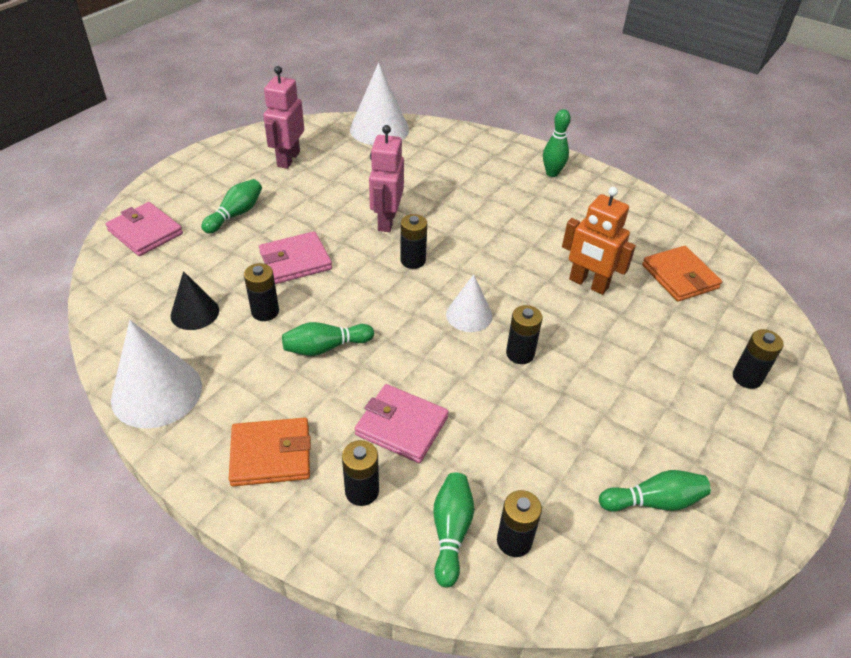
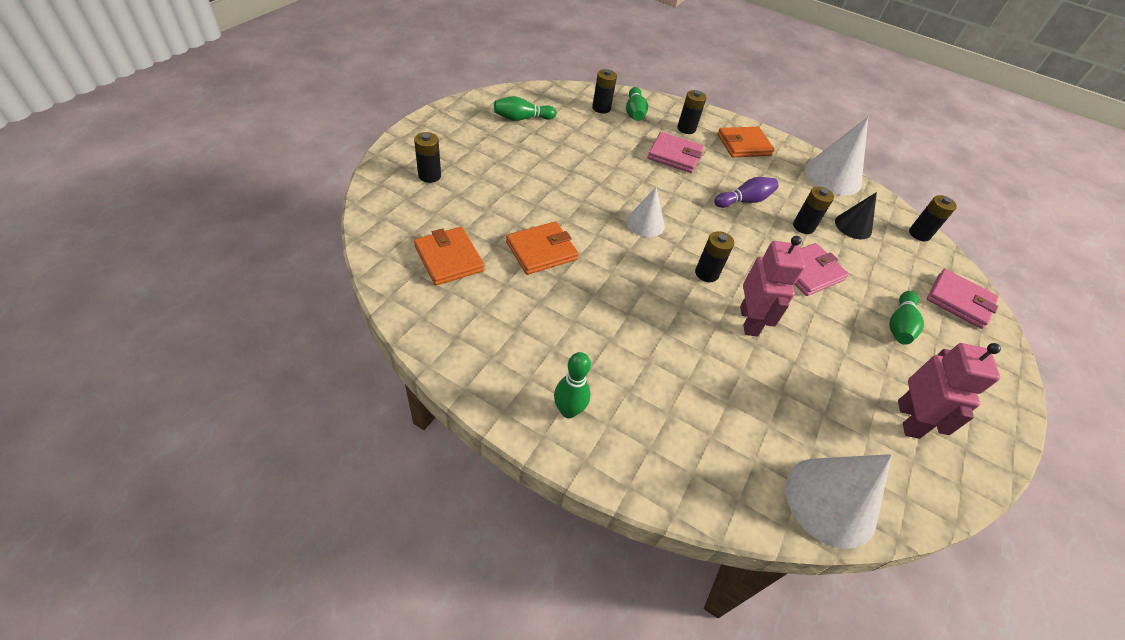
camera: 170 degrees right, 5 degrees up
green bowling pin [282,322,374,356] -> purple bowling pin [714,177,778,208]
black battery [506,305,543,364] -> black battery moved to [909,195,957,241]
orange robot [562,187,636,295] -> orange wallet [506,222,579,275]

